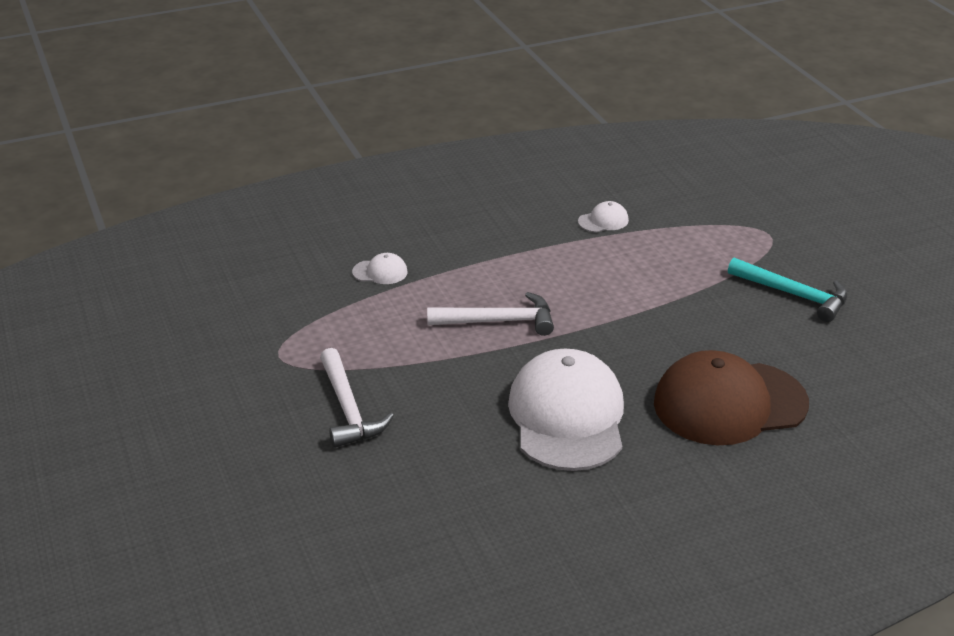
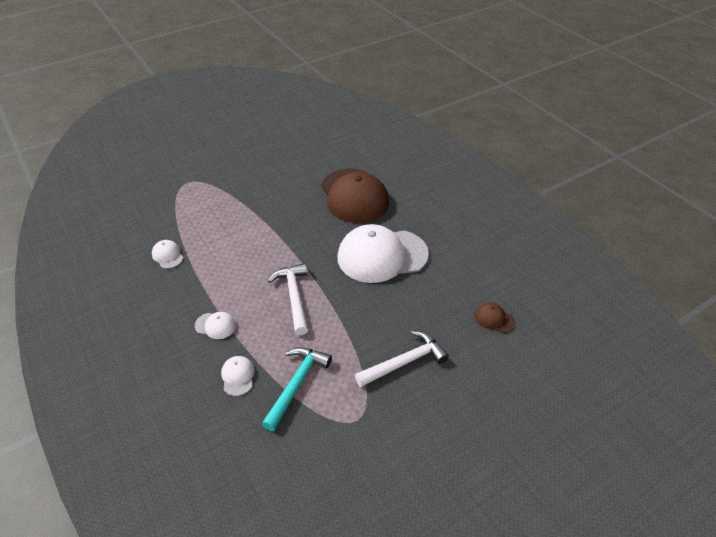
camera: 100 degrees left, 10 degrees up
turquoise hammer [728,258,847,322] -> turquoise hammer moved to [262,347,332,431]
none -> white cap [195,312,236,339]
none -> brown cap [475,302,516,333]

